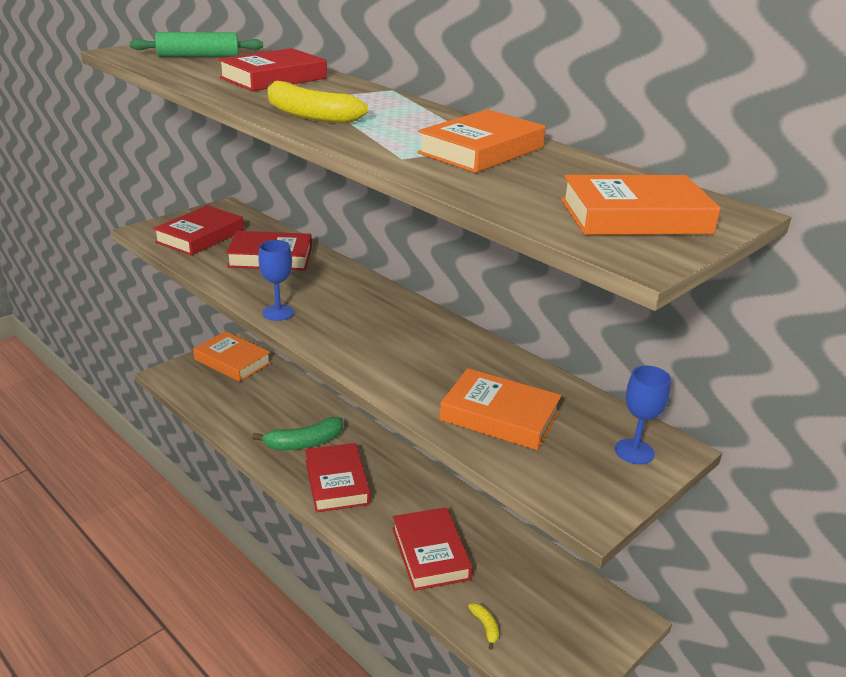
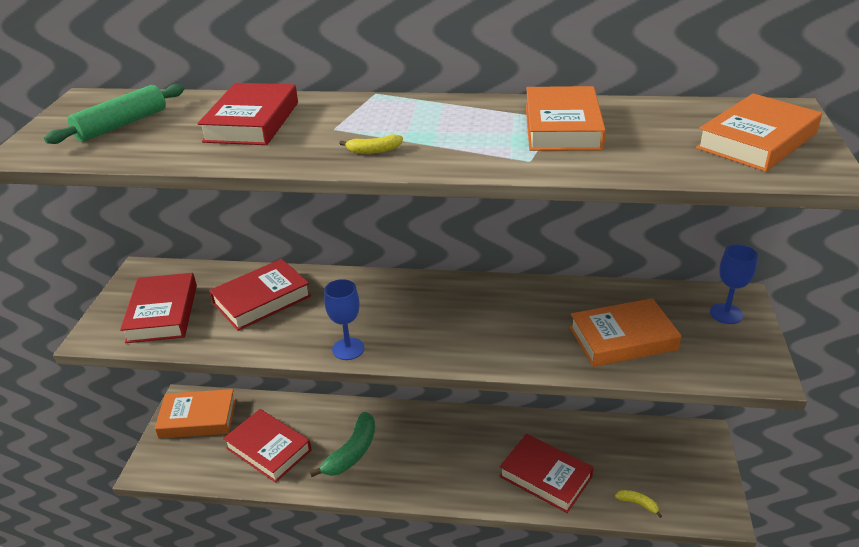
camera: 35 degrees left, 5 degrees up
yellow banana [267,81,368,124] -> yellow banana [339,135,403,154], size x0.47
red book [305,443,370,512] -> red book moved to [223,409,312,483]

